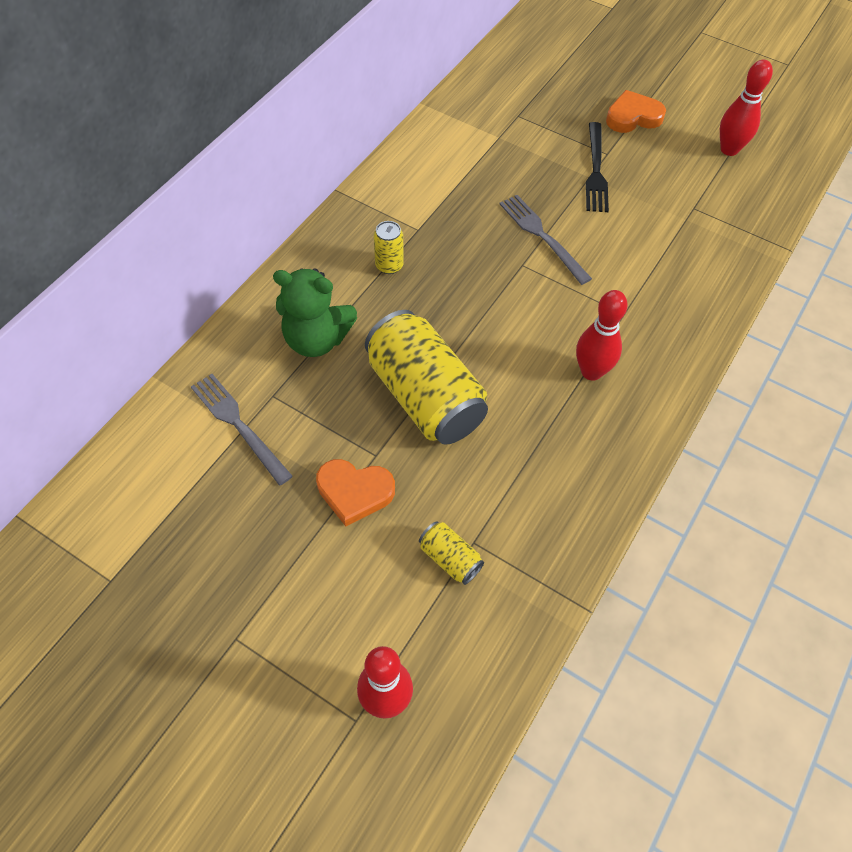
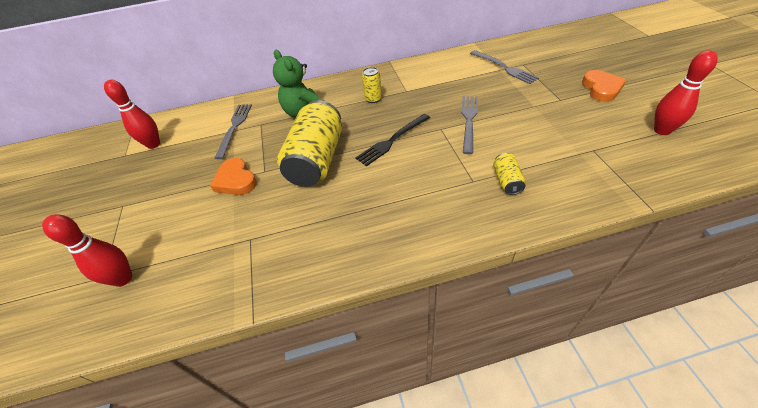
camera: 50 degrees right, 10 degrees down
yellow can [419,521,484,585] -> yellow can moved to [493,153,526,195]
red bowling pin [576,290,628,381] -> red bowling pin moved to [104,80,160,149]
black fork [586,122,609,212] -> black fork moved to [356,114,430,166]
orange heart [606,90,666,133] -> orange heart turned 60 degrees clockwise [582,70,626,102]
none -> grey fork [470,50,539,84]

